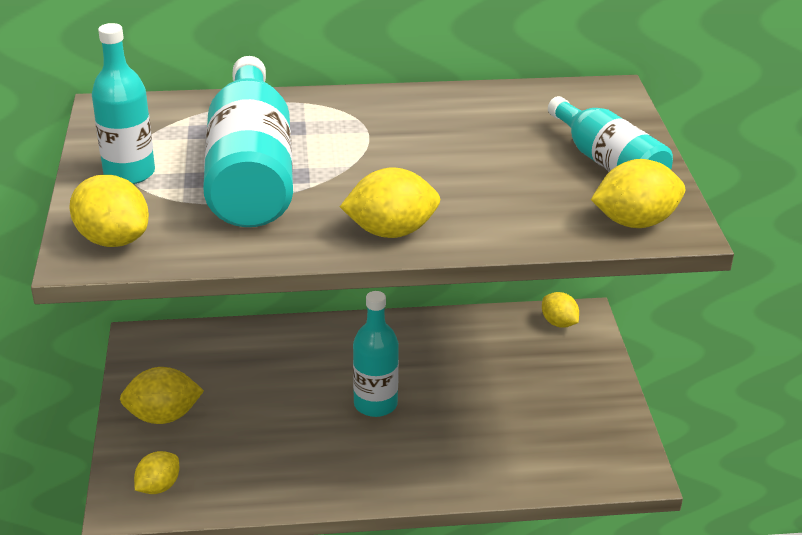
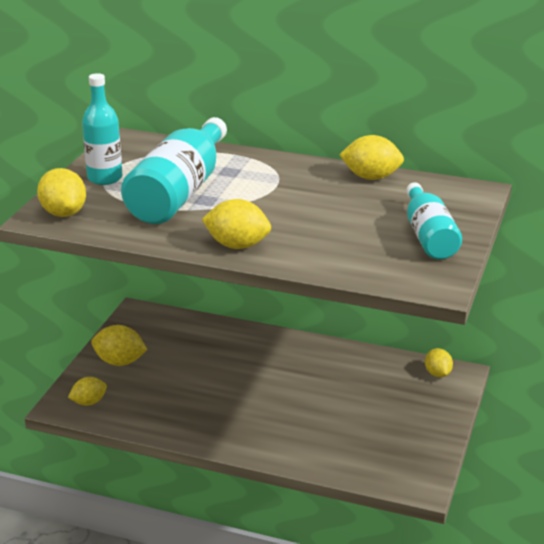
camera: 25 degrees right, 5 degrees down
turquoise bottle [353,291,399,417] -> none
yellow lemon [591,159,685,228] -> yellow lemon moved to [339,135,404,180]

